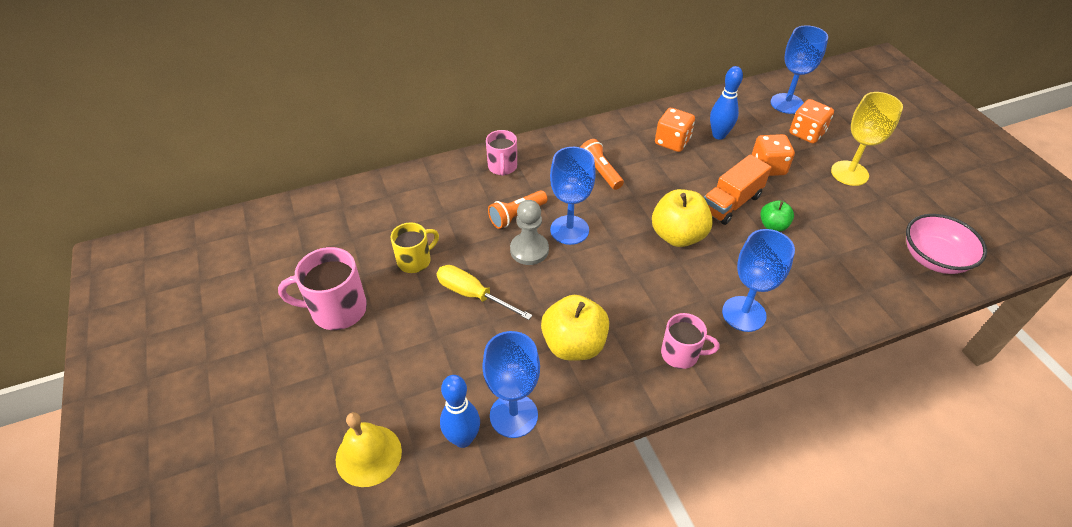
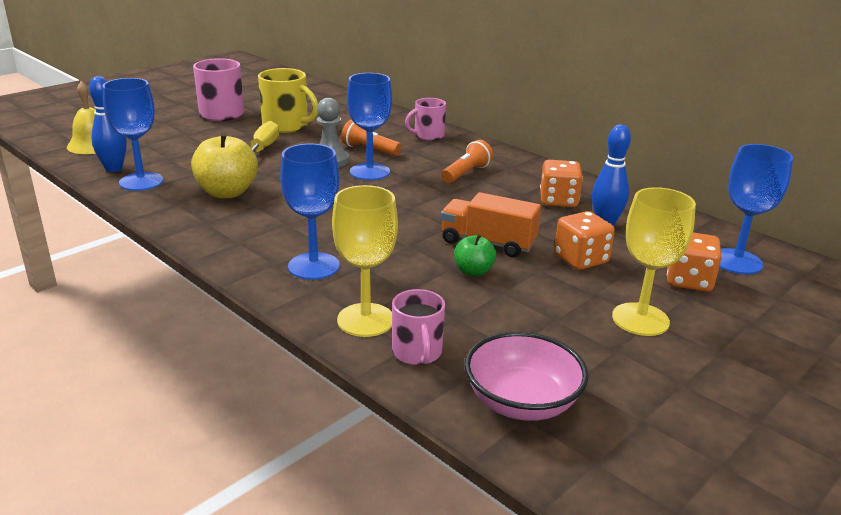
camera: 65 degrees right, 20 degrees down
yellow mug [390,222,439,273] -> yellow mug [258,68,318,133], size x1.54
yellow apple [652,189,713,247] -> none
pink mug [661,313,719,369] -> pink mug moved to [392,289,445,365]
none -> yellow goblet [332,185,398,337]

